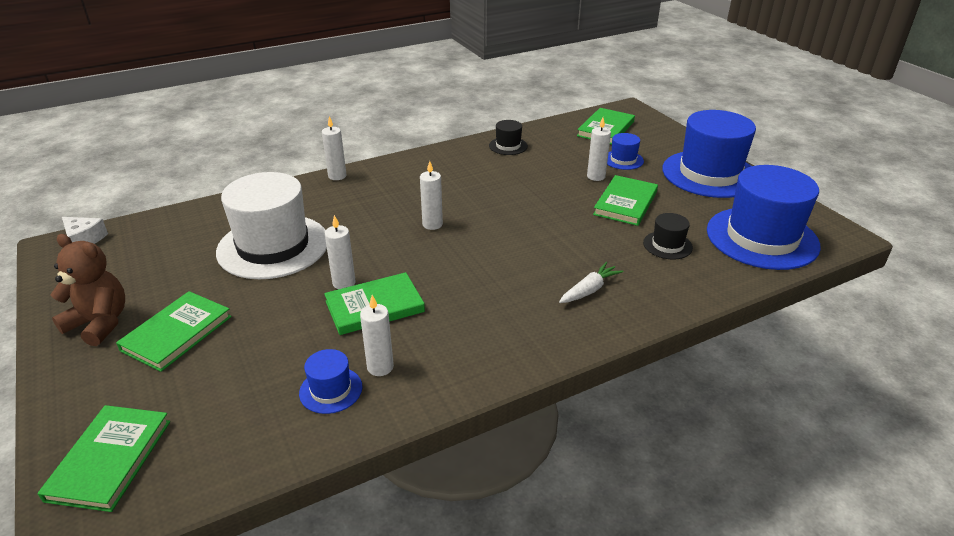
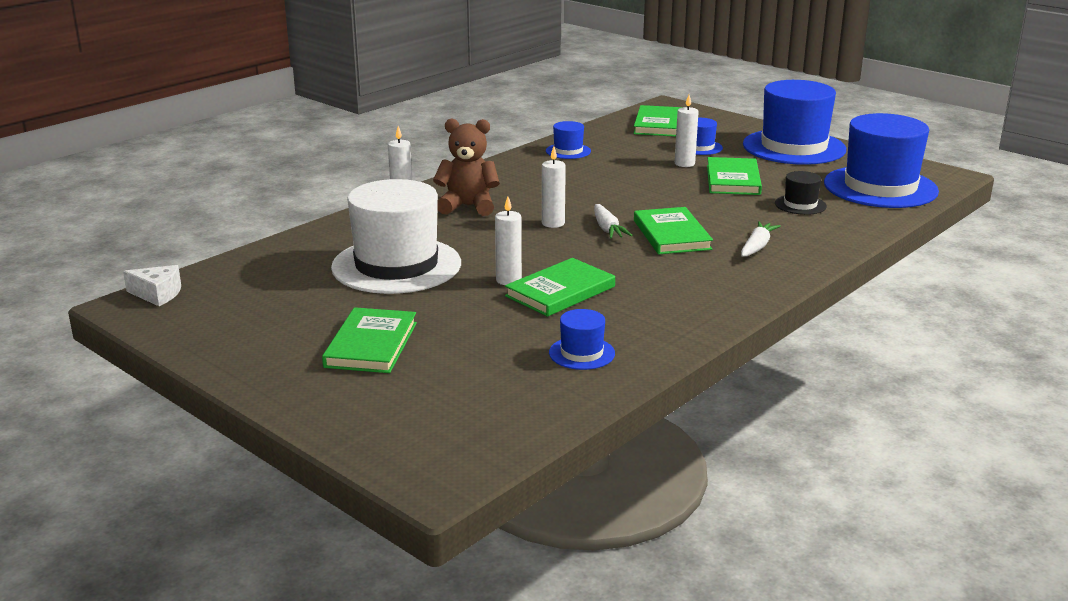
camera: 20 degrees left, 10 degrees down
green book [37,405,170,512] -> green book moved to [634,207,713,254]
brown teddy bear [50,234,125,346] -> brown teddy bear moved to [433,119,500,216]
white candle [360,295,394,376] -> none
black hat [489,120,528,155] -> blue hat [546,121,591,159]
none -> white carrot [594,204,633,239]

